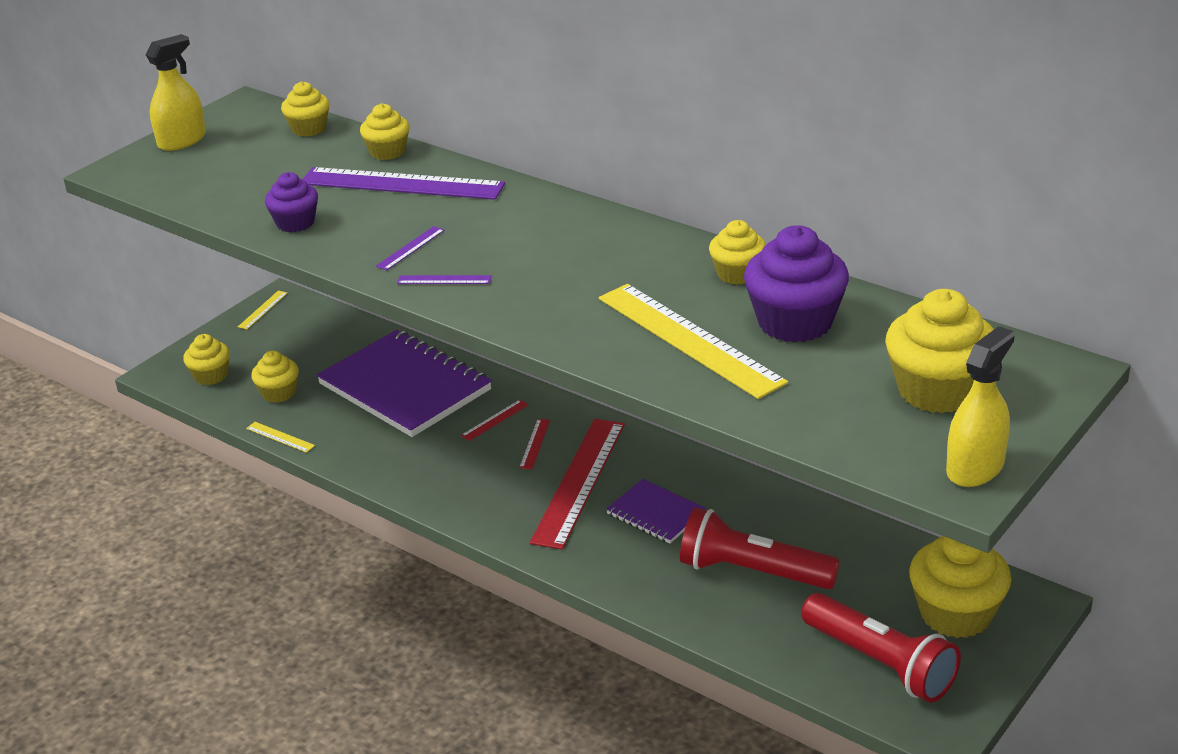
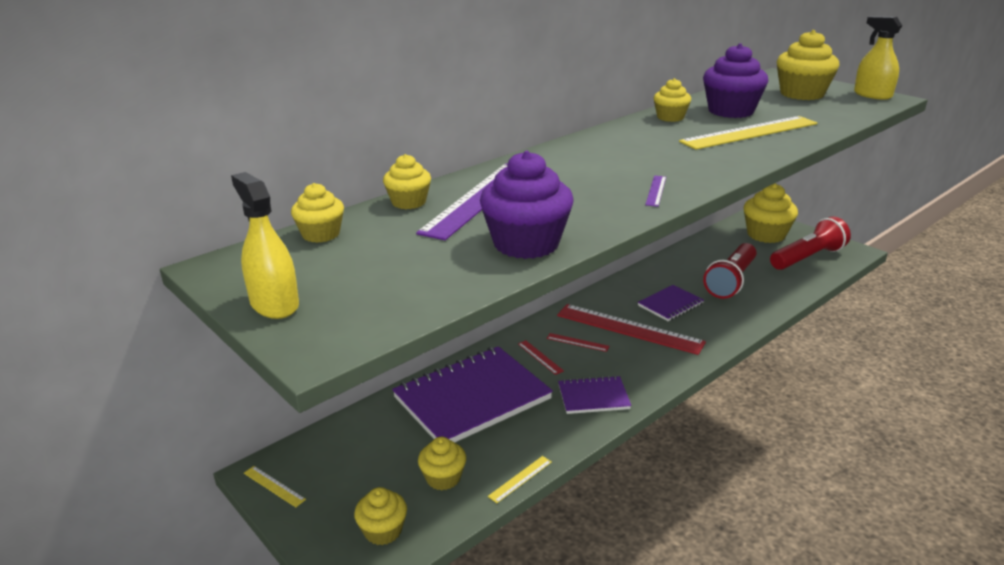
camera: 80 degrees left, 5 degrees down
purple cupcake [265,172,318,232] -> purple cupcake [480,151,574,259], size x1.72
purple ruler [376,226,445,270] -> none
none -> purple notebook [558,376,631,414]

